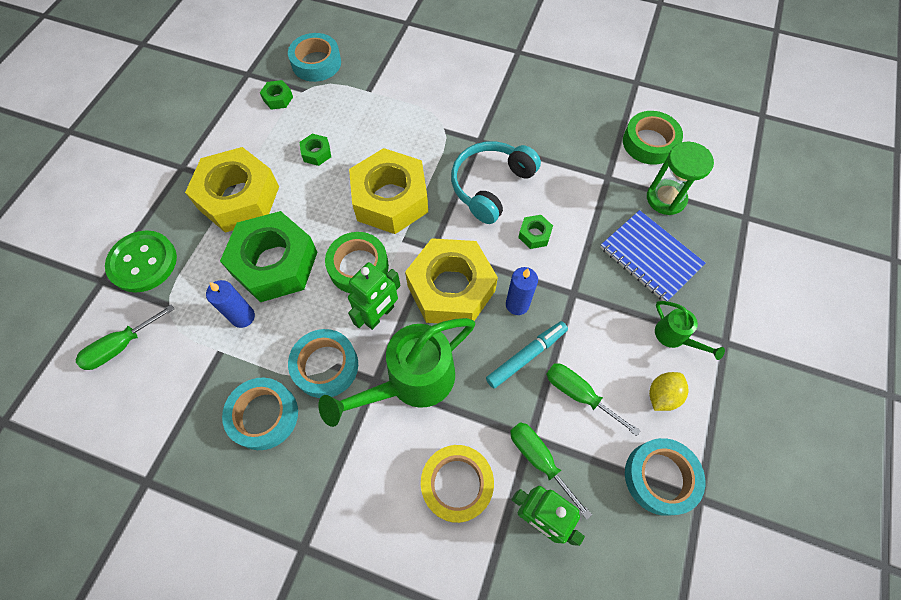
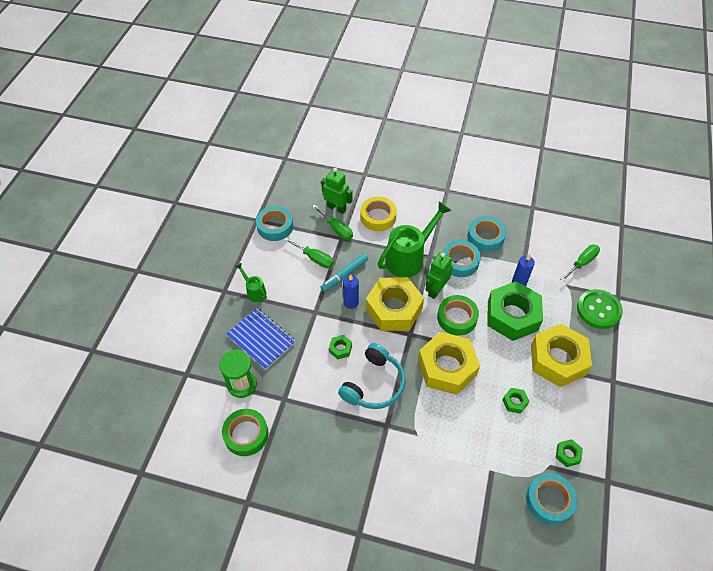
camera: 175 degrees right, 10 degrees down
yellow lemon [649,372,689,411] -> none

